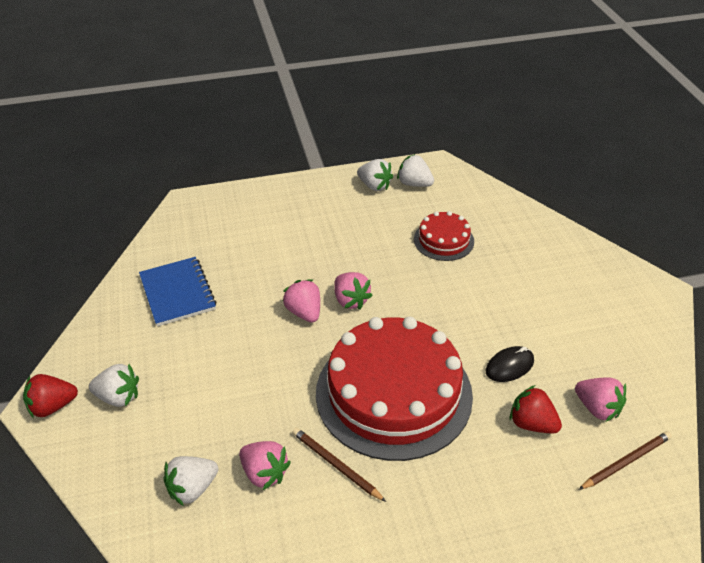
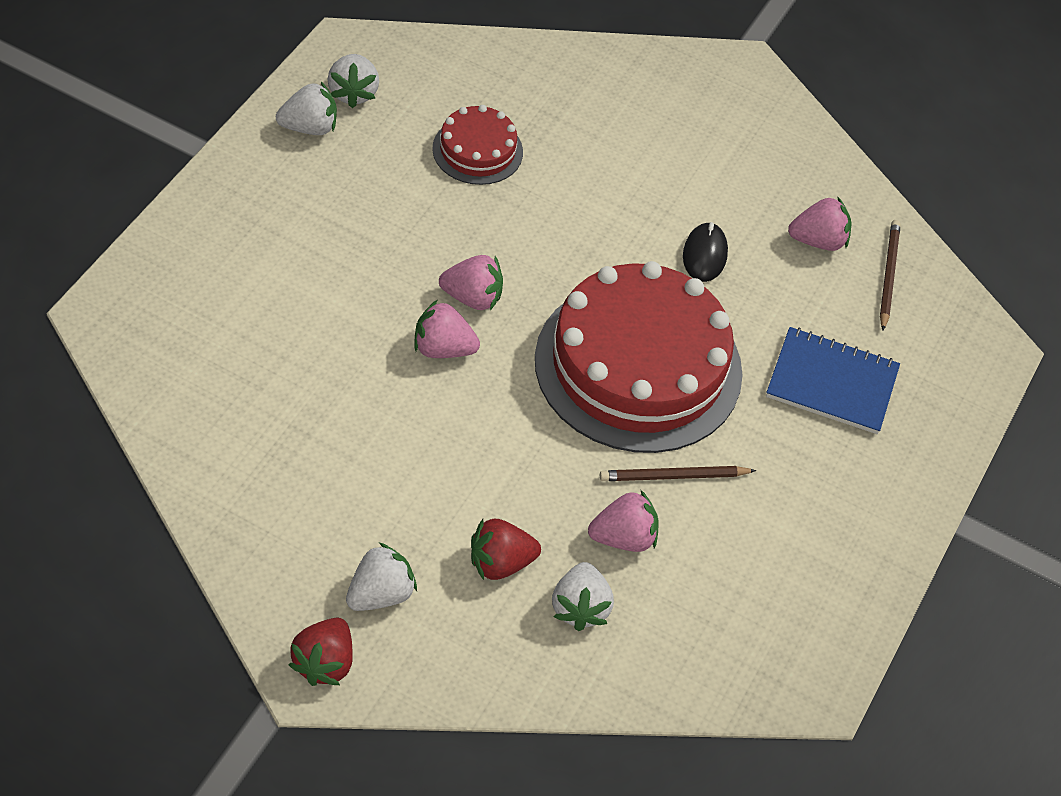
camera: 55 degrees left, 10 degrees up
blue notebook [139,257,216,327] -> blue notebook moved to [766,327,900,434]
white strawberry [397,154,434,187] -> white strawberry turned 75 degrees counterclockwise [328,54,379,108]
red strawberry [510,385,562,434] -> red strawberry moved to [471,519,541,580]

